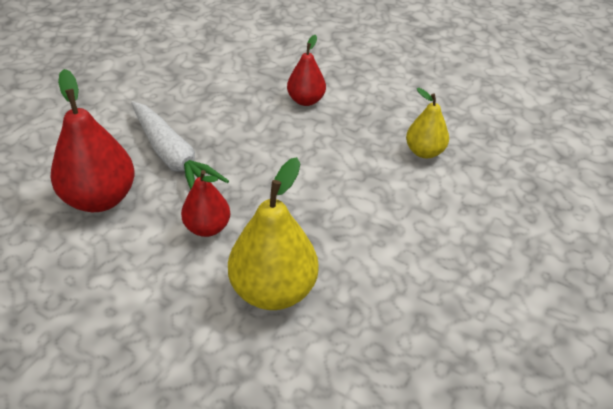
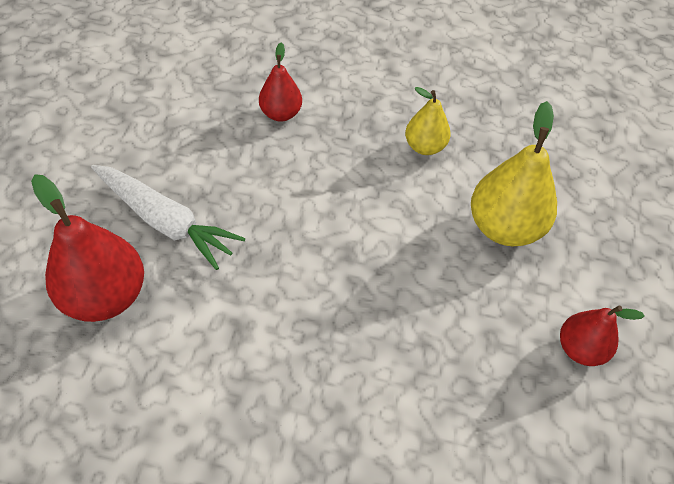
camera: 20 degrees left, 10 degrees up
red pear [181,170,230,237] -> red pear moved to [560,306,645,366]
yellow pear [228,157,318,310] -> yellow pear moved to [471,101,557,246]

